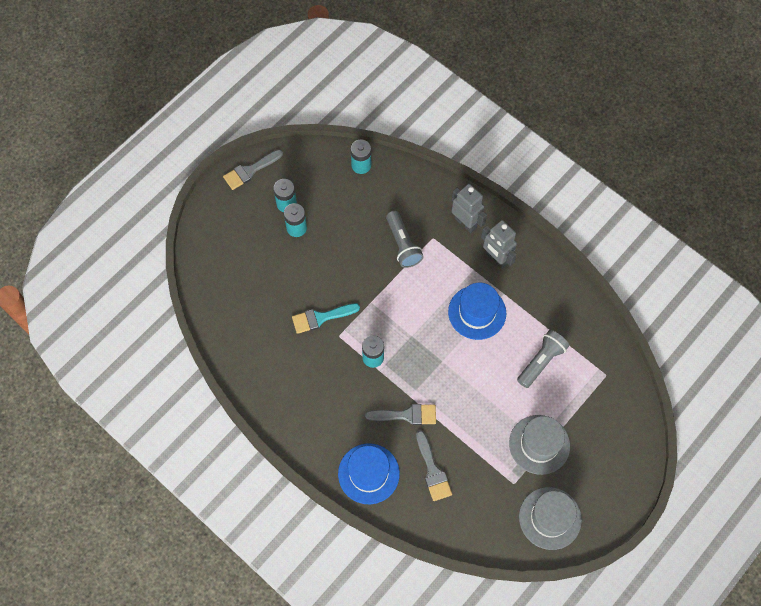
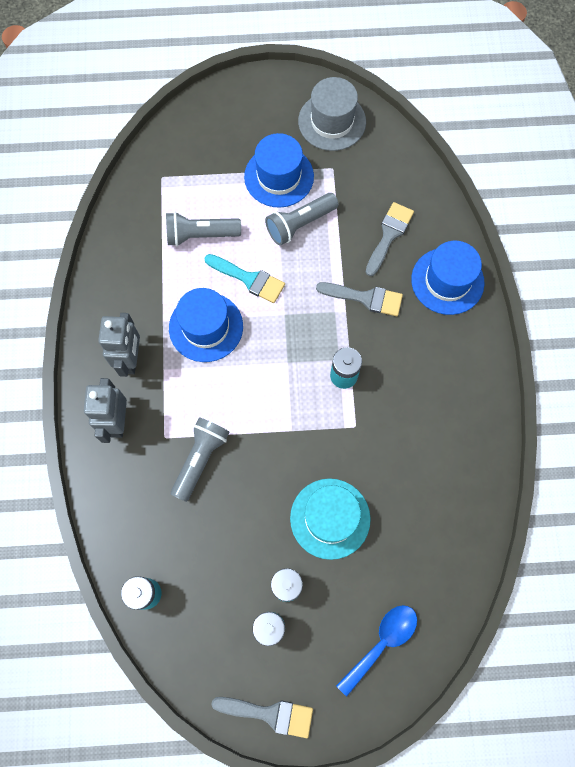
camera: 135 degrees left, 5 degrees up
turquoise brush [292,303,360,334] -> turquoise brush moved to [205,254,285,303]
grey brush [365,404,436,425] -> grey brush turned 150 degrees clockwise [316,282,403,316]
grey hat [509,415,570,475] -> blue hat [244,133,314,207]
none -> grey flashlight [265,193,339,246]
none -> turquoise hat [290,478,371,560]
none -> blue spoon [336,605,417,696]

